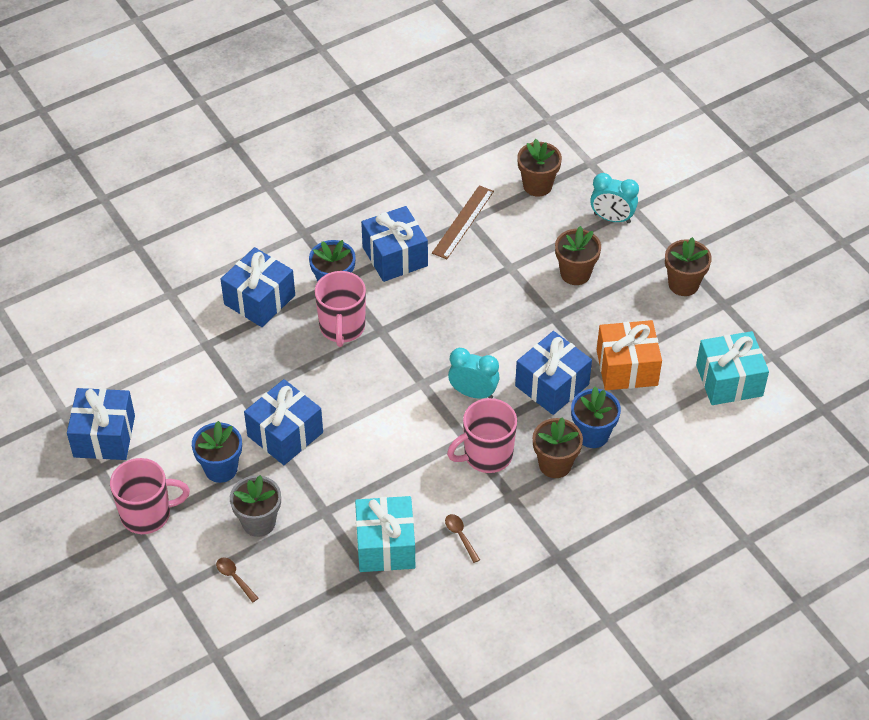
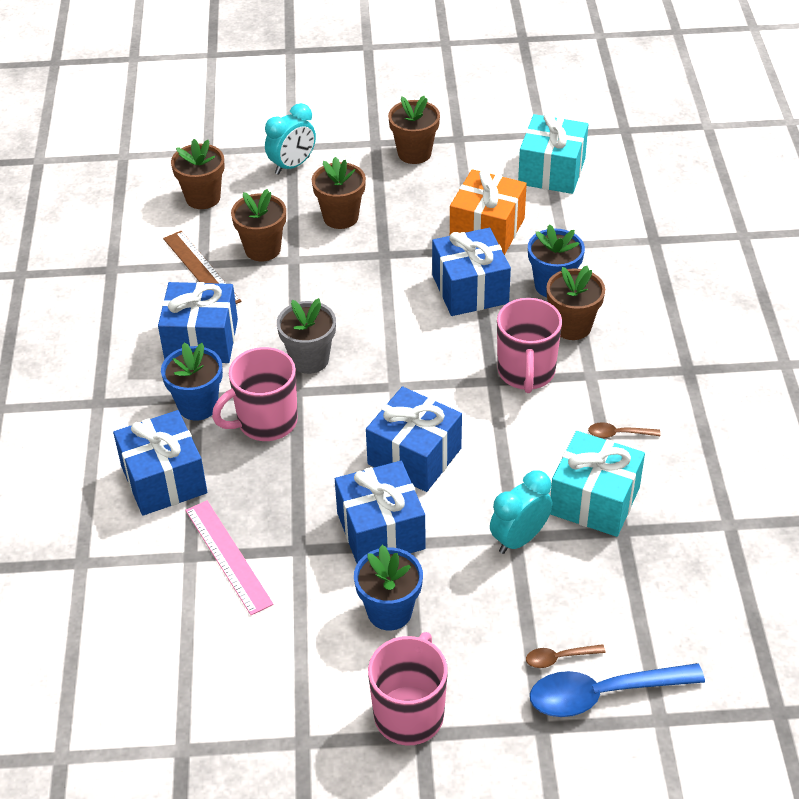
camera: 60 degrees left, 5 degrees down
blue gift [67,388,135,460] -> blue gift moved to [366,386,462,492]
grey flower pot [230,475,281,537] -> grey flower pot moved to [277,298,336,374]
pink mug [315,271,366,347] -> pink mug turned 120 degrees clockwise [212,347,298,441]
turquoise clock [448,348,500,399] -> turquoise clock moved to [490,471,552,554]
none -> pink ruler [186,500,274,615]
none -> brown flower pot [231,189,286,261]
none -> blue spoon [530,663,705,717]

